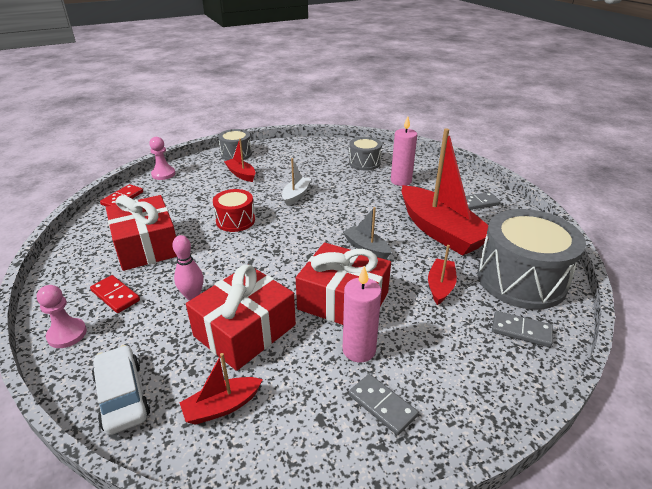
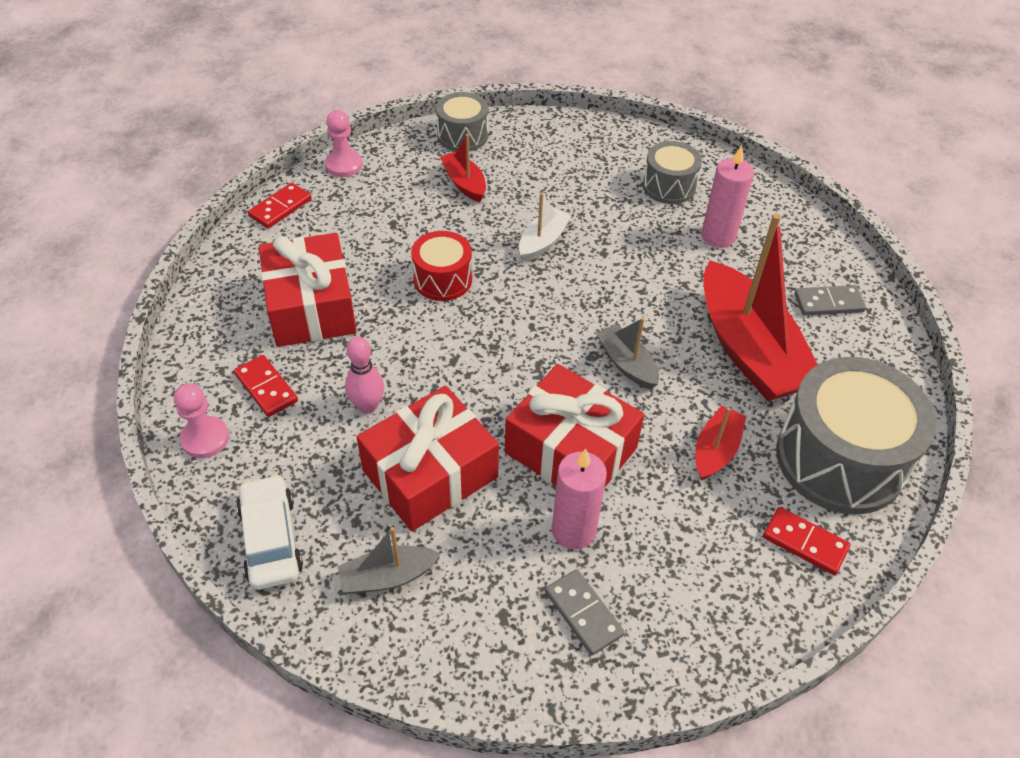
camera: 10 degrees right, 15 degrees up
red boat [180,353,263,425] -> grey boat [338,527,441,594]
grey domino [492,311,553,347] -> red domino [763,507,850,575]

